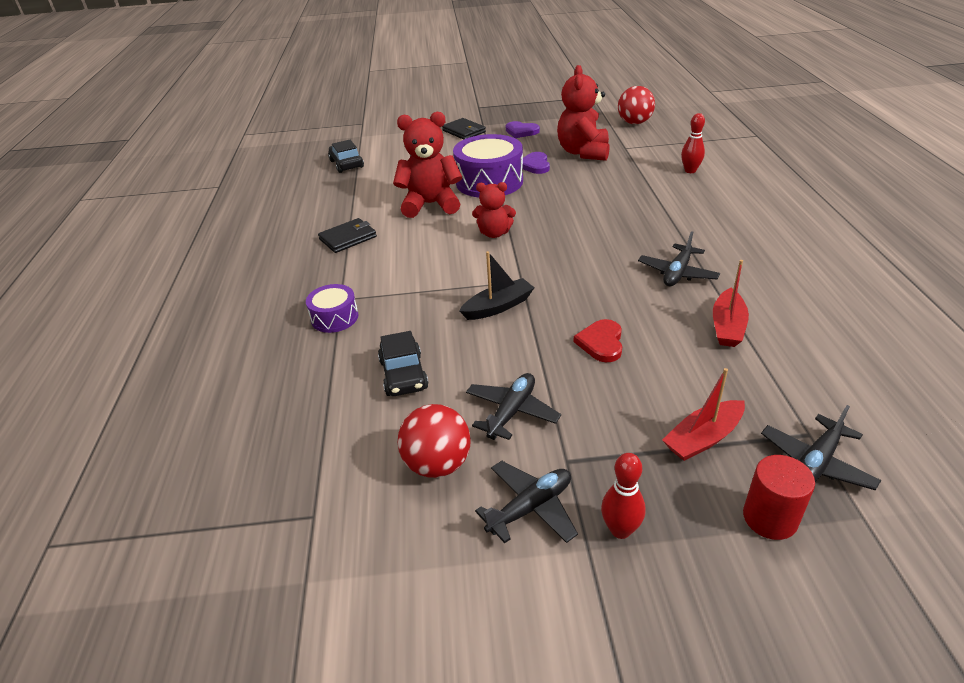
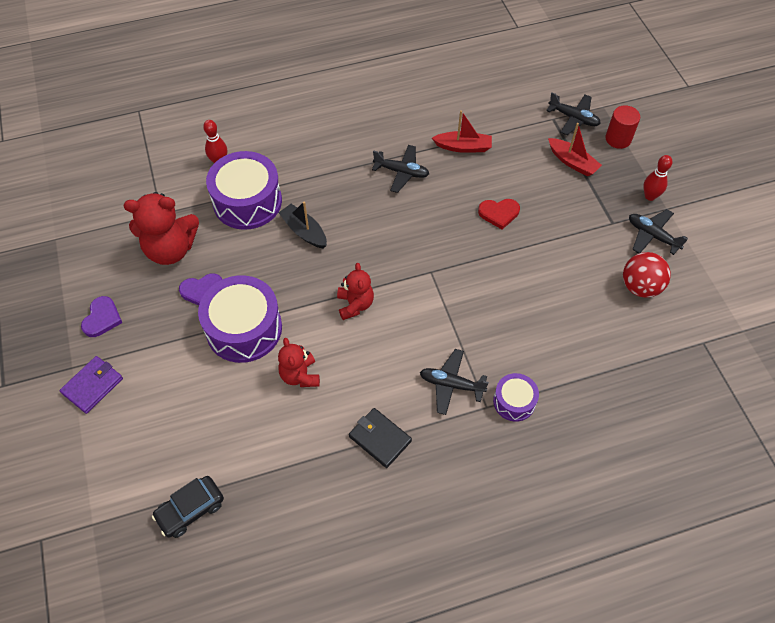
camera: 105 degrees left, 20 degrees up
black car [378,331,429,396] -> none
red teddy bear [393,112,462,218] -> red teddy bear [278,338,320,387], size x0.60
black wallet [442,118,486,140] -> purple wallet [59,356,123,414]
black boat [459,251,534,320] -> black boat moved to [278,201,327,249]
black plane [466,373,561,440] -> black plane moved to [420,349,489,415]
red ball [618,86,655,124] -> none
none -> purple drum [206,151,282,230]

